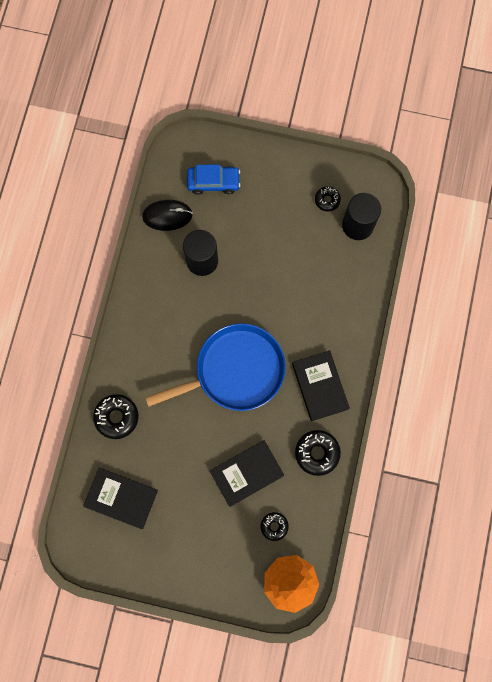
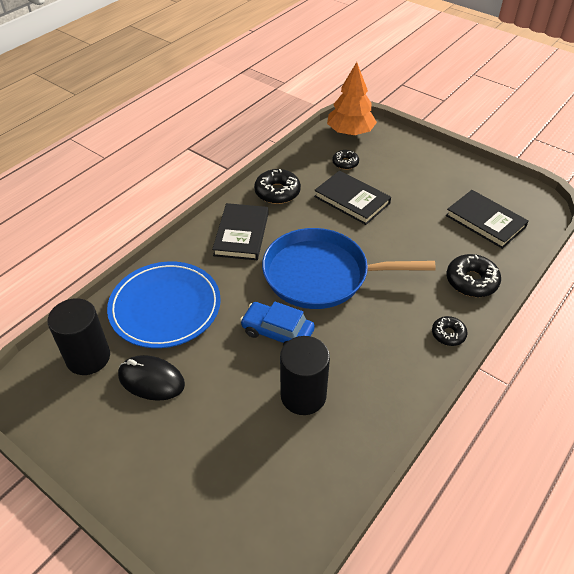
camera: 155 degrees left, 30 degrees down
black mouse [142,200,193,231] -> black mouse moved to [118,355,185,401]
blue car [187,165,240,195] -> blue car moved to [240,301,315,346]
black book [210,440,284,507] -> black book turned 45 degrees clockwise [314,170,391,225]
black donut [315,186,341,212] -> black donut moved to [432,316,467,346]
none -> blue plate [107,261,221,348]

